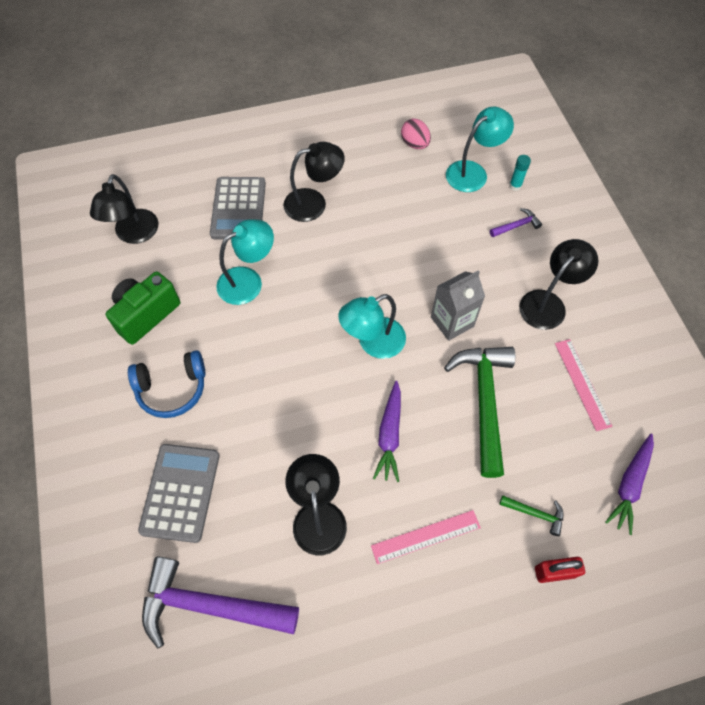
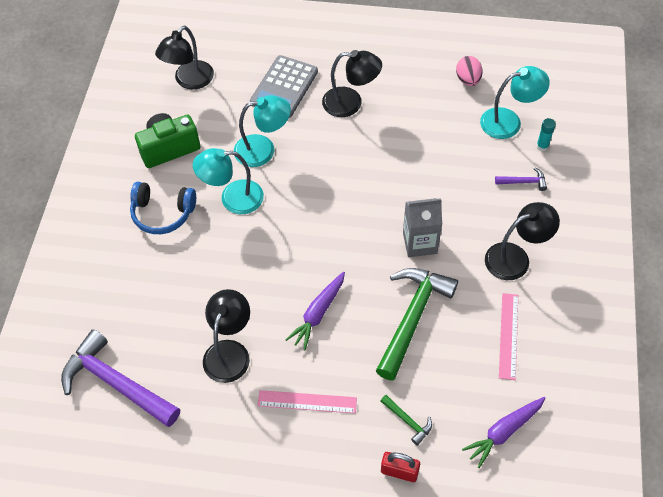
camera: 25 degrees right, 5 degrees down
grey calculator [138,444,219,543] -> none
turquoise lamp [338,294,406,359] -> turquoise lamp moved to [193,148,264,214]

